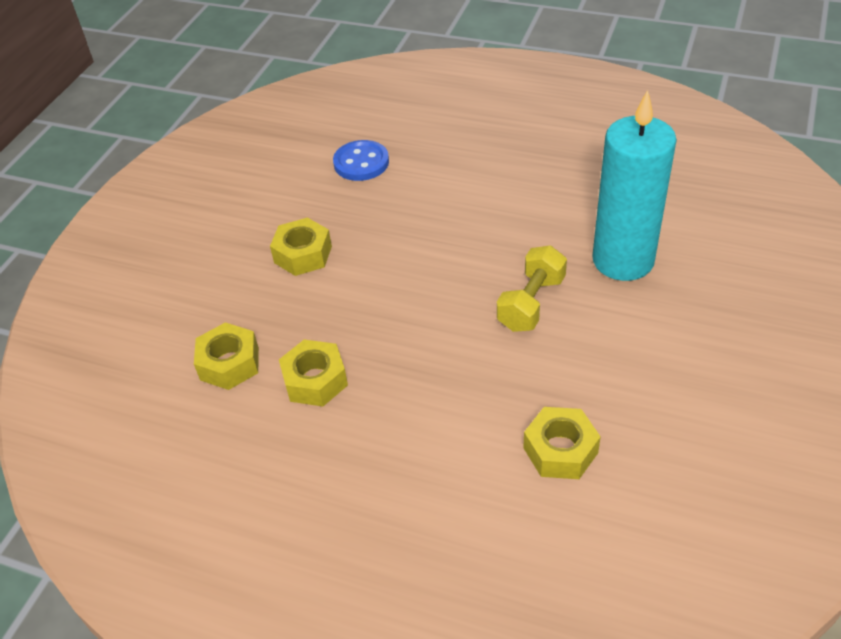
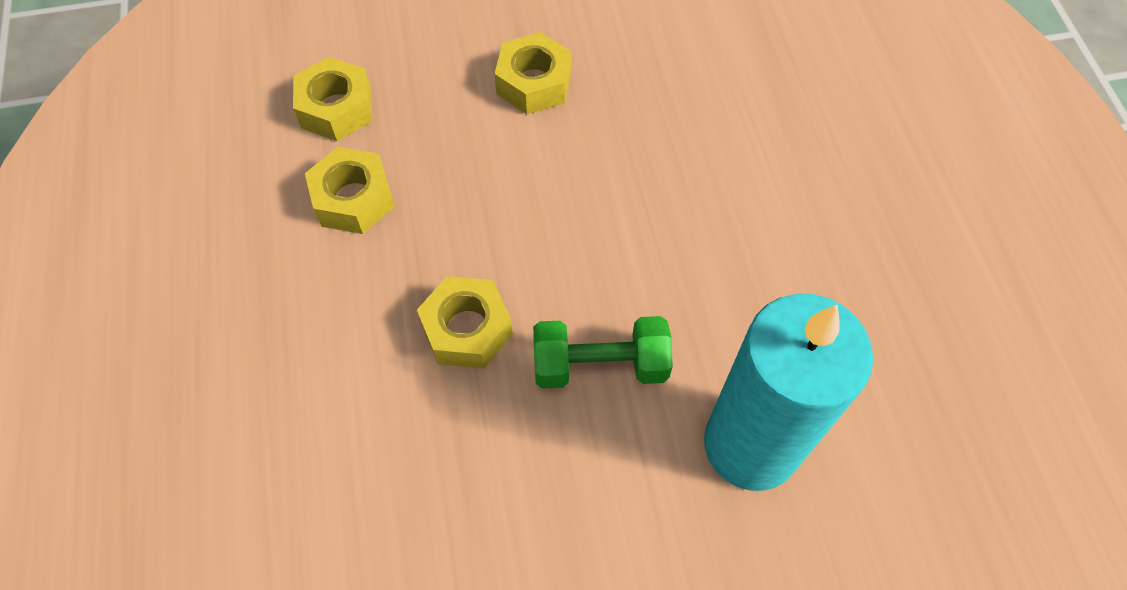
camera: 55 degrees right, 15 degrees up
blue button [333,140,389,181] -> none
yellow dumbbell [497,245,567,332] -> green dumbbell [533,316,673,389]
yellow nut [523,407,601,479] -> yellow nut moved to [417,276,513,369]

